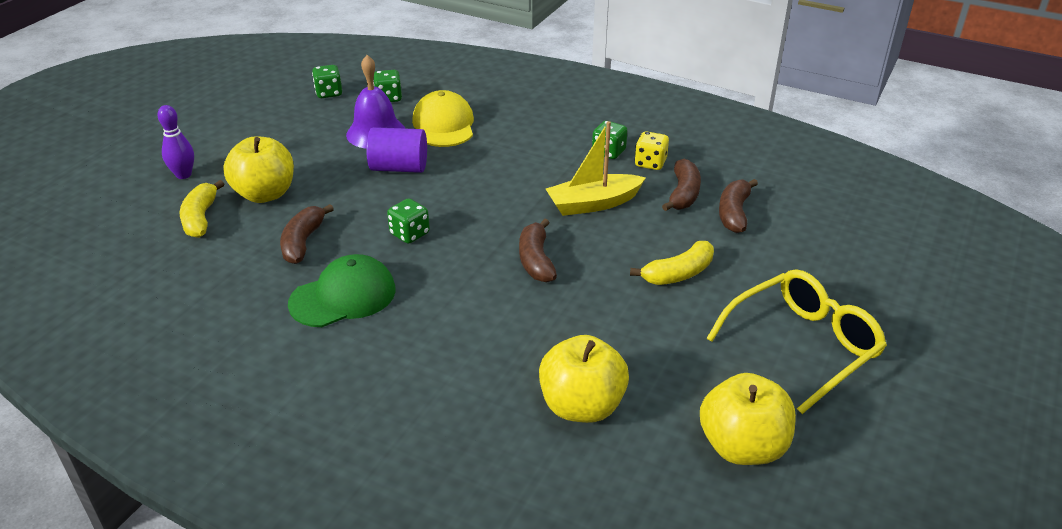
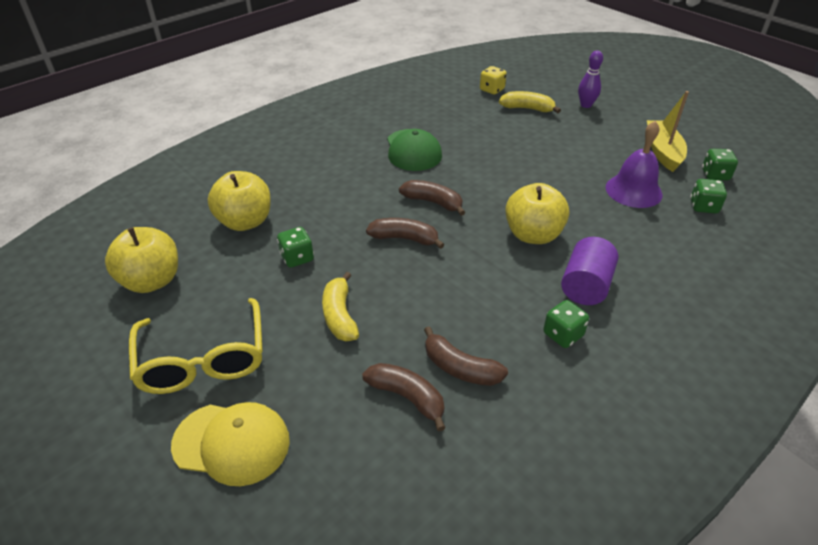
camera: 110 degrees right, 5 degrees up
yellow apple [223,136,294,203] -> yellow apple moved to [505,183,569,244]
brown banana [280,204,334,264] -> brown banana moved to [399,180,465,216]
purple cylinder [366,127,427,173] -> purple cylinder moved to [561,237,618,305]
green dice [387,198,430,244] -> green dice moved to [277,227,314,268]
yellow cap [412,90,474,147] -> yellow cap moved to [171,402,290,486]
yellow boat [546,121,646,216] -> yellow boat moved to [647,91,689,172]
yellow dice [634,131,669,170] -> yellow dice moved to [480,66,507,94]

